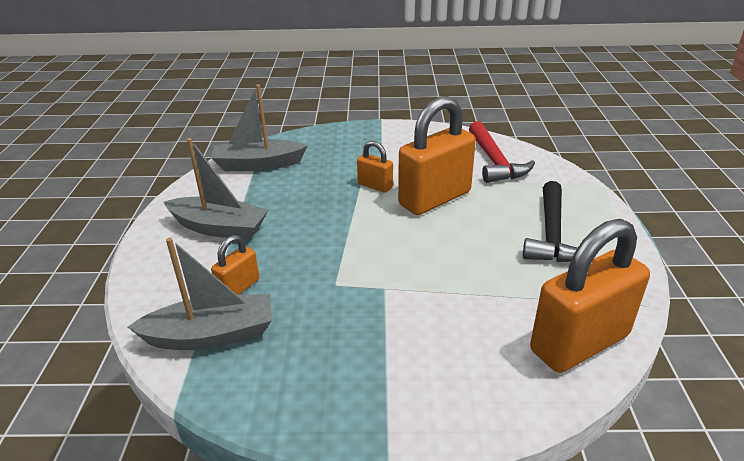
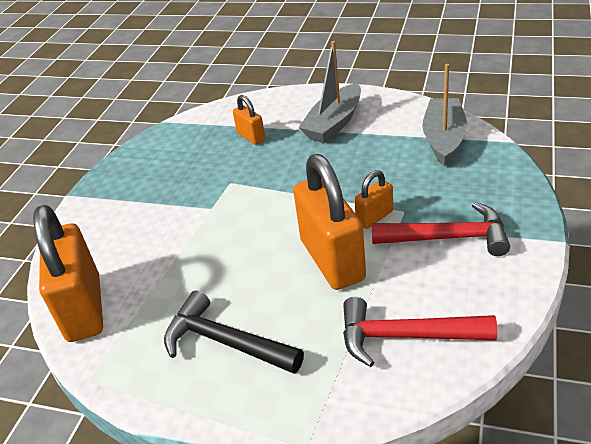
camera: 110 degrees right, 5 degrees up
grey boat [128,238,272,350] -> none
none -> red hammer [372,202,510,256]

